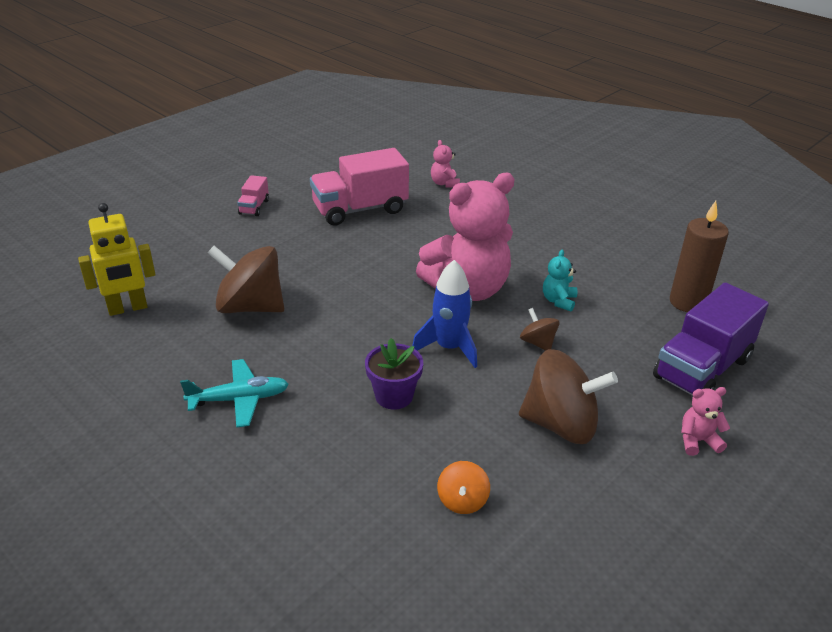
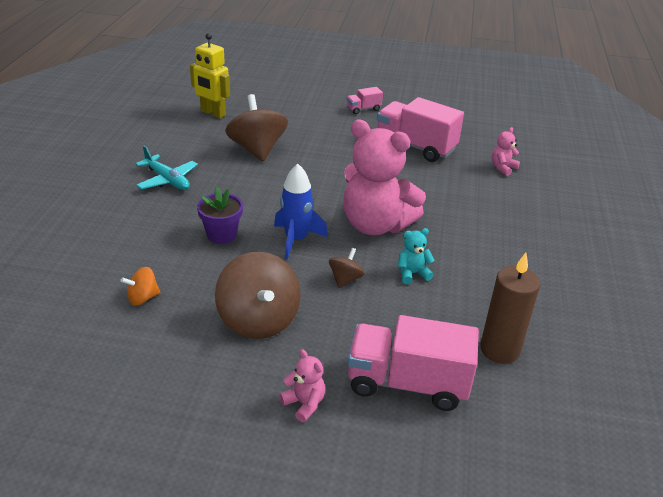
camera: 55 degrees right, 0 degrees up
purple truck [653,282,769,396] -> pink truck [348,315,479,411]

